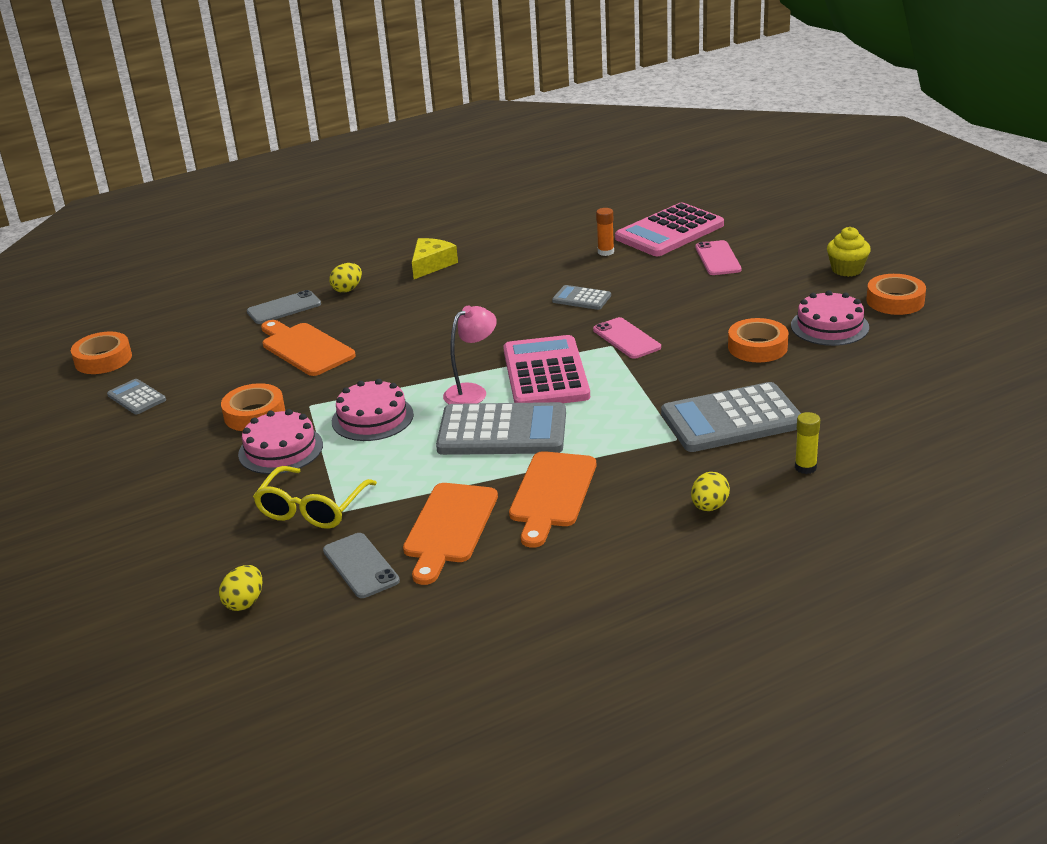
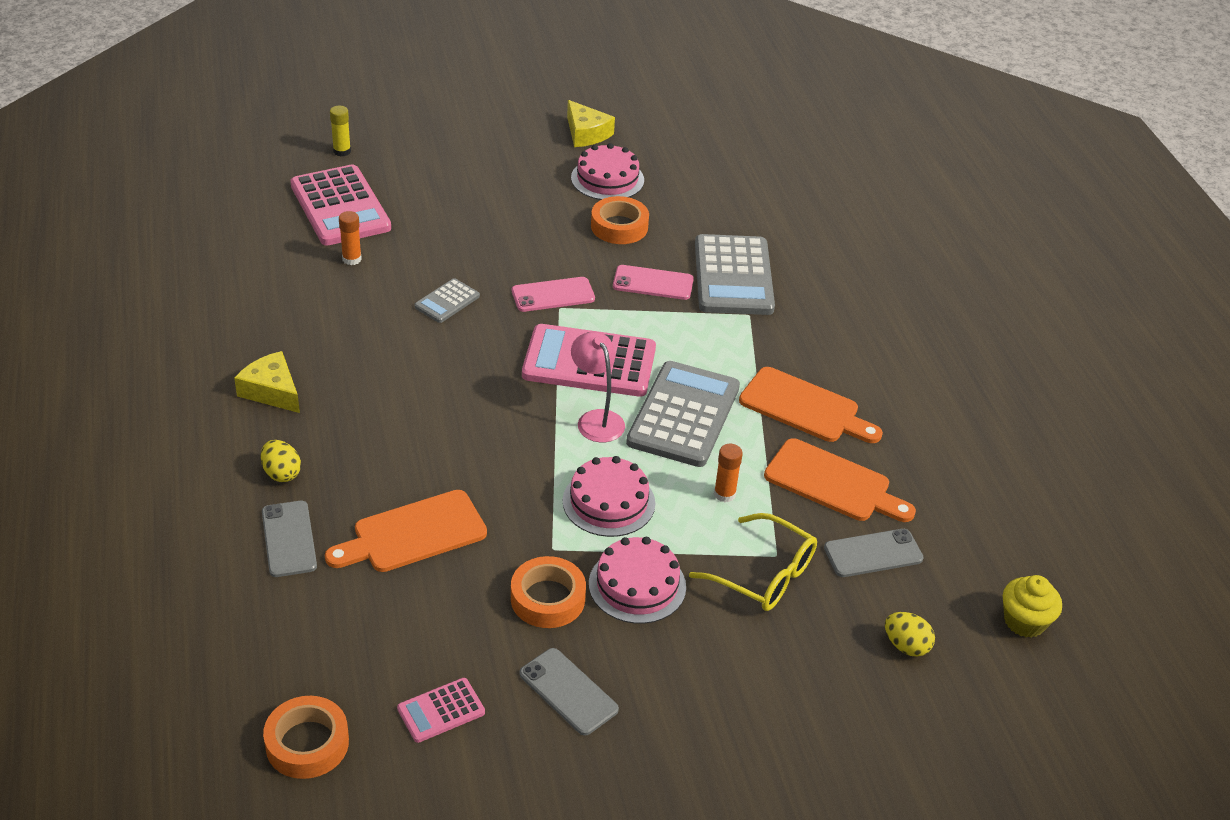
camera: 80 degrees left, 10 degrees up
grey calculator [107,379,166,414] -> pink calculator [397,678,485,743]
yellow egg [691,472,730,511] -> none
pink phone [695,240,742,275] -> pink phone moved to [613,265,694,300]
yellow glue stick [795,412,820,474] -> yellow glue stick moved to [330,106,351,156]
yellow cupcake [827,227,871,277] -> yellow cupcake moved to [1003,575,1062,638]
orange tape [866,274,926,315] -> yellow cheese [567,100,615,147]
none -> grey phone [519,648,619,736]
none -> orange glue stick [714,444,743,502]

